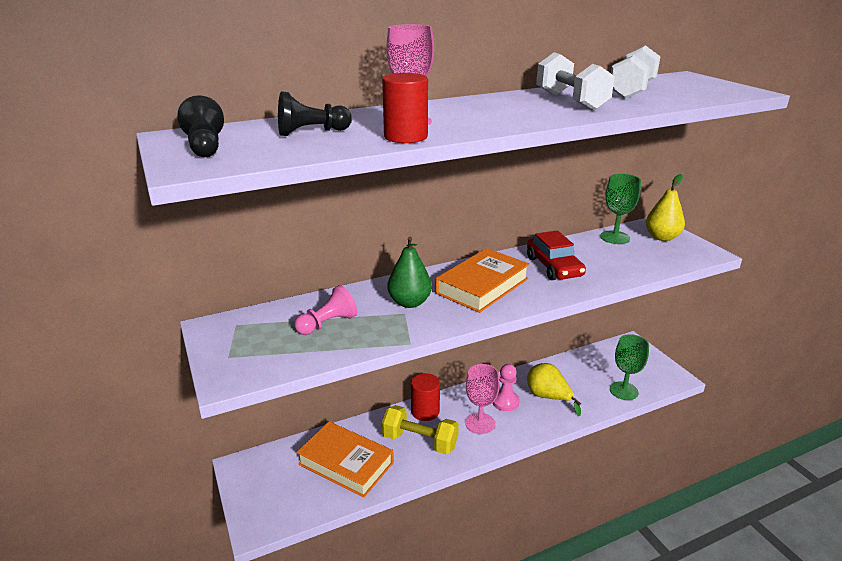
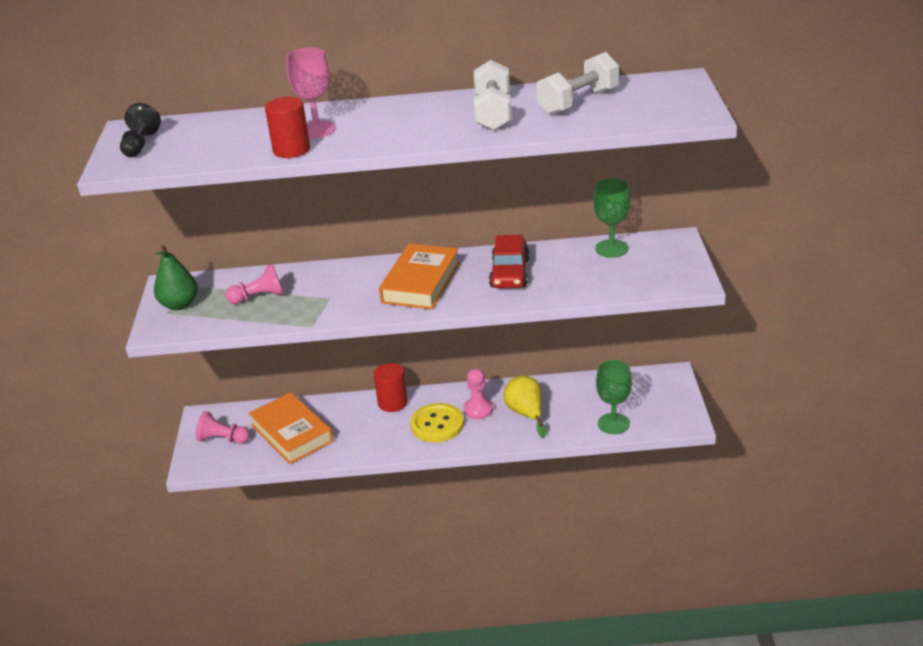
camera: 25 degrees right, 5 degrees up
black pawn [278,91,352,136] -> none
yellow dumbbell [382,405,459,455] -> none
green pear [388,237,432,308] -> green pear moved to [154,245,198,310]
orange book [435,248,530,313] -> orange book turned 45 degrees counterclockwise [379,243,460,310]
pink goblet [465,364,500,434] -> yellow button [410,403,464,442]
yellow pear [646,174,685,241] -> none
none -> pink pawn [196,411,250,444]

